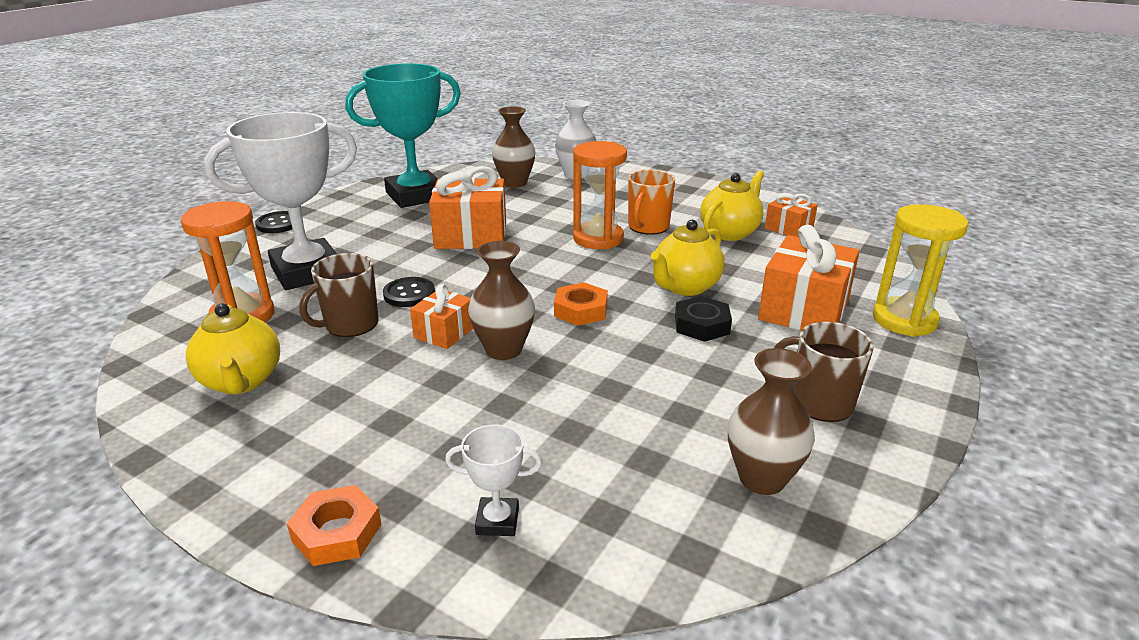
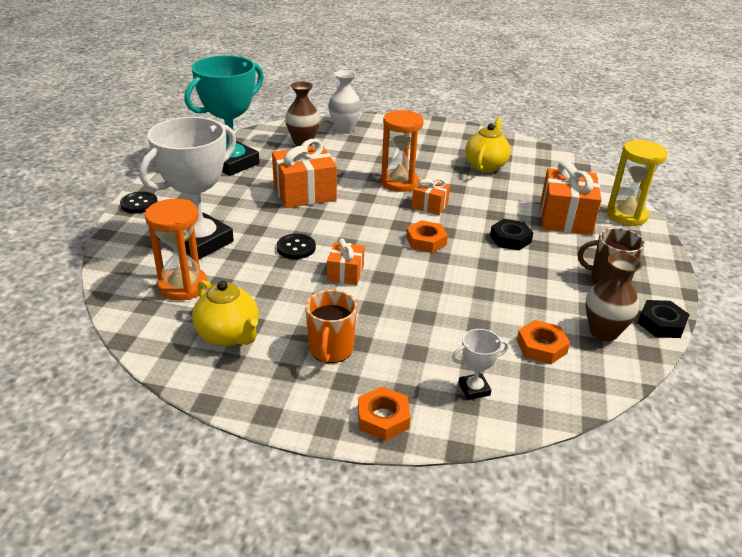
camera: 20 degrees left, 5 degrees up
brown mug [299,253,378,337] -> none
brown vase [468,241,535,360] -> none
orange mug [628,169,675,235] -> orange mug moved to [305,290,357,363]
yellow teapot [651,220,725,296] -> none
orange gift [765,193,818,237] -> orange gift moved to [412,178,450,215]
none -> orange nut [517,320,570,364]
none -> black nut [638,300,690,338]

